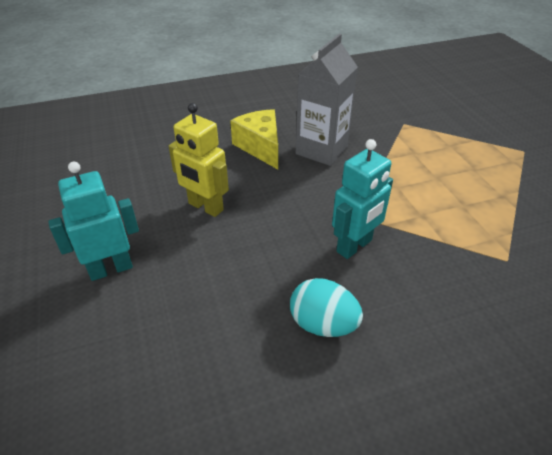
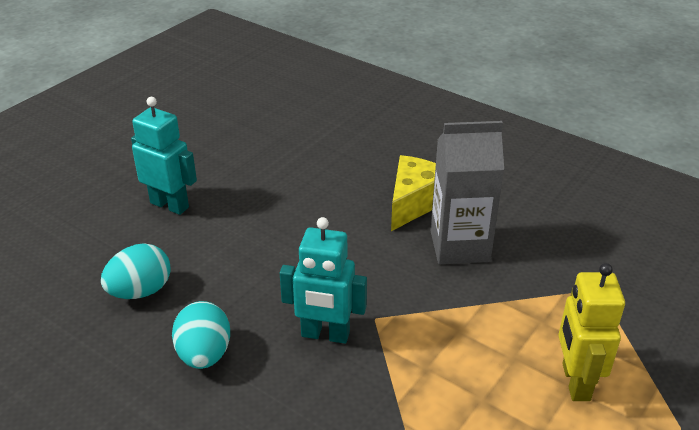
camera: 55 degrees right, 5 degrees down
yellow robot [169,103,229,217] -> yellow robot moved to [558,263,625,401]
none -> turquoise egg [101,243,171,299]

